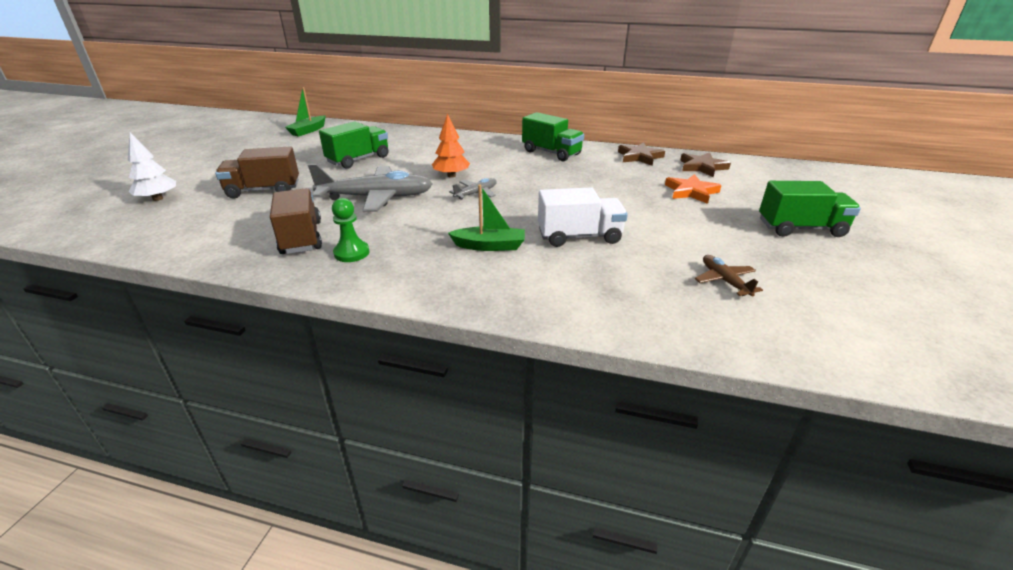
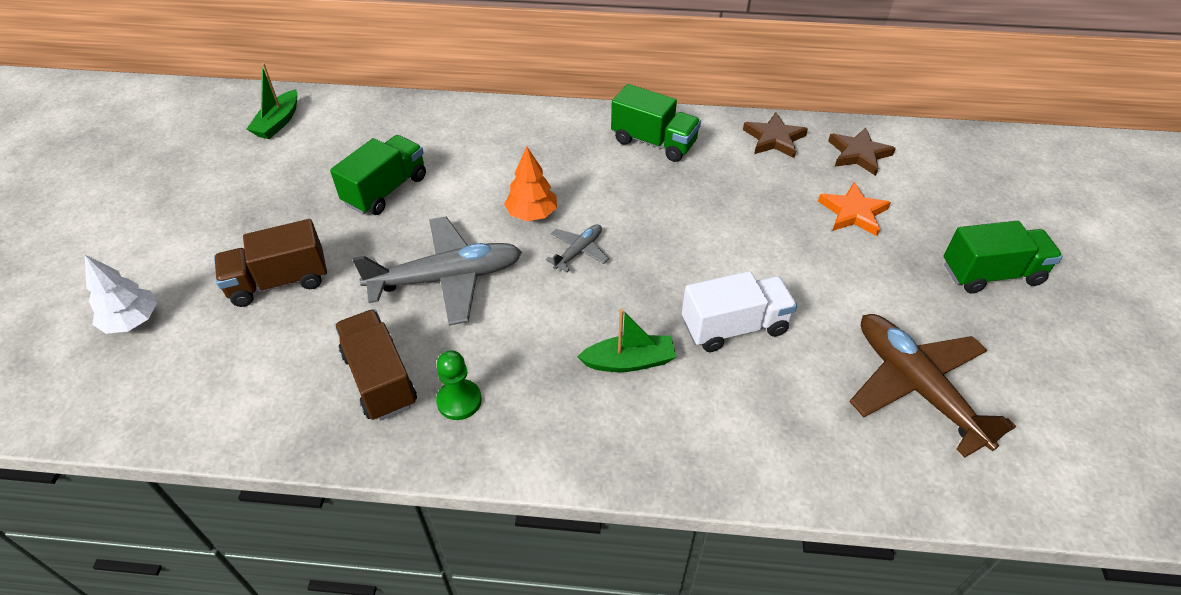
camera: 10 degrees left, 15 degrees up
brown plane [695,255,763,297] -> brown plane [849,314,1016,458], size x2.09

